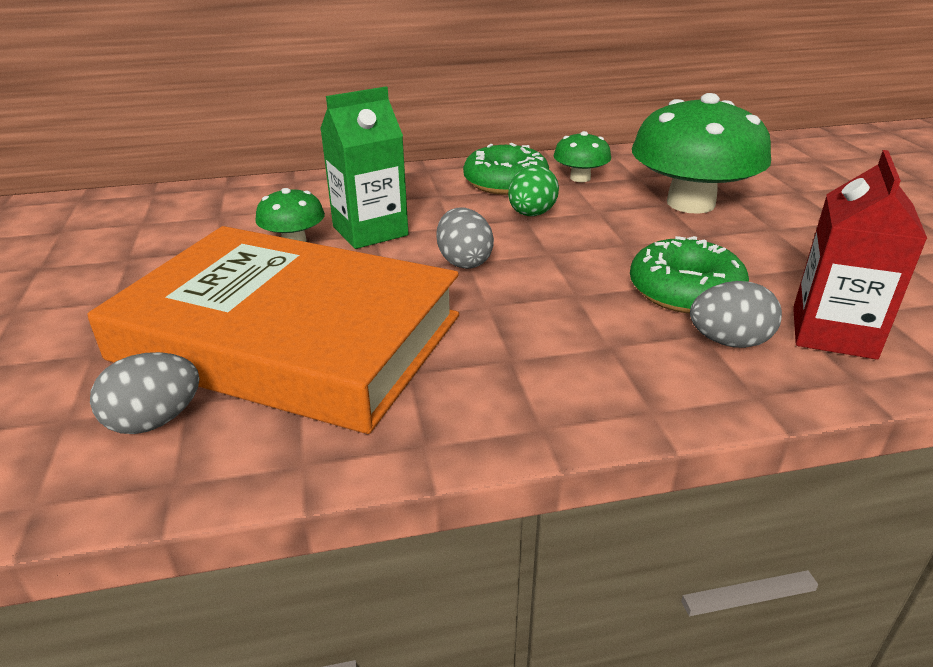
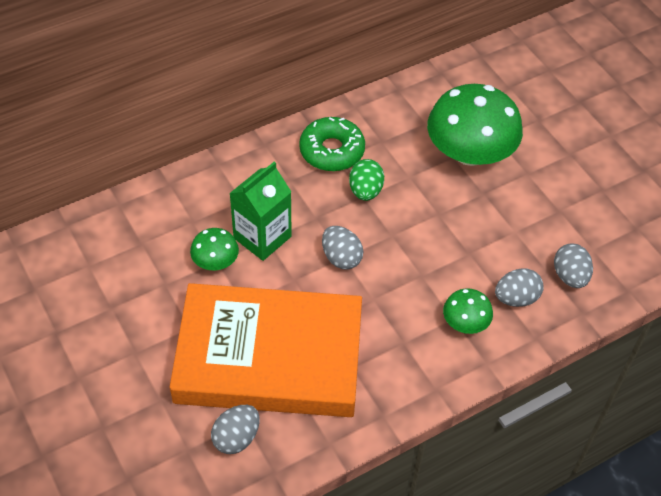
camera: 20 degrees left, 20 degrees up
green mushroom [553,131,611,182] -> green mushroom moved to [443,288,493,334]
green donut [630,236,749,313] -> none
red carton [793,150,927,360] -> grey egg [554,244,593,288]

